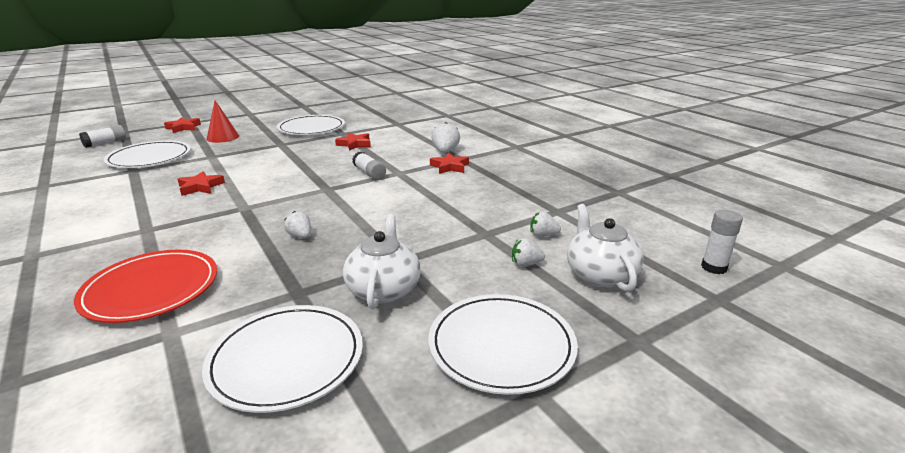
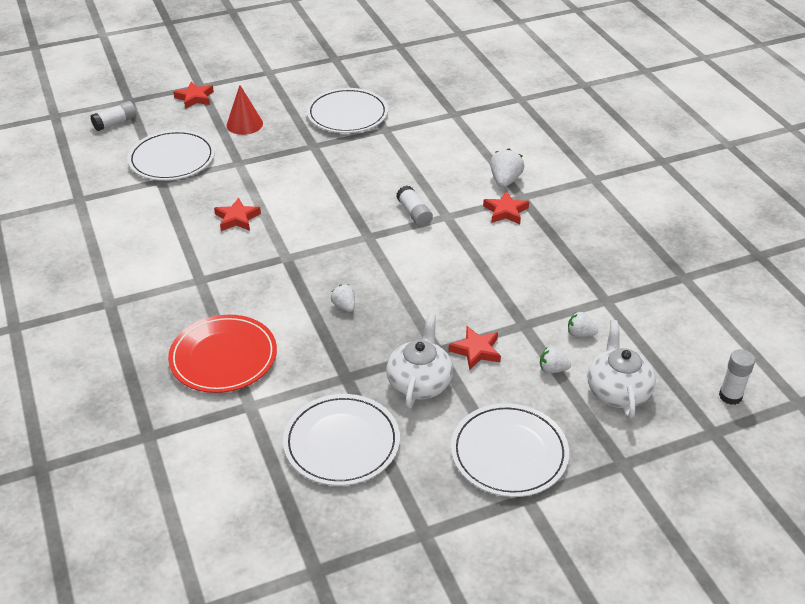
camera: 10 degrees right, 15 degrees up
red star [335,133,371,151] -> red star moved to [449,326,501,370]

